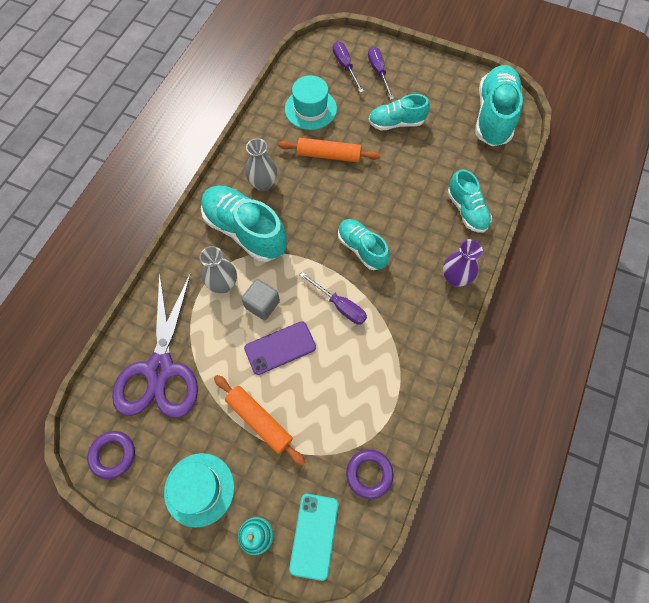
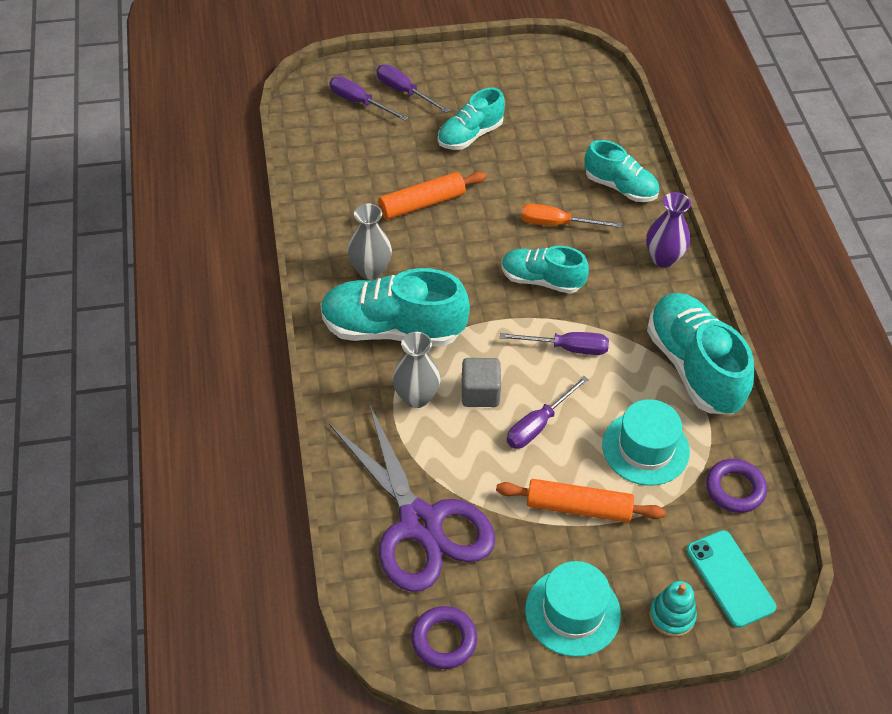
camera: 35 degrees left, 15 degrees down
purple phone [244,321,316,375] -> purple screwdriver [507,376,589,448]
turquoise hat [285,75,337,130] -> turquoise hat moved to [602,399,690,486]
turquoise shoe [475,65,523,146] -> turquoise shoe moved to [647,293,754,415]
none -> orange screwdriver [521,204,622,228]

